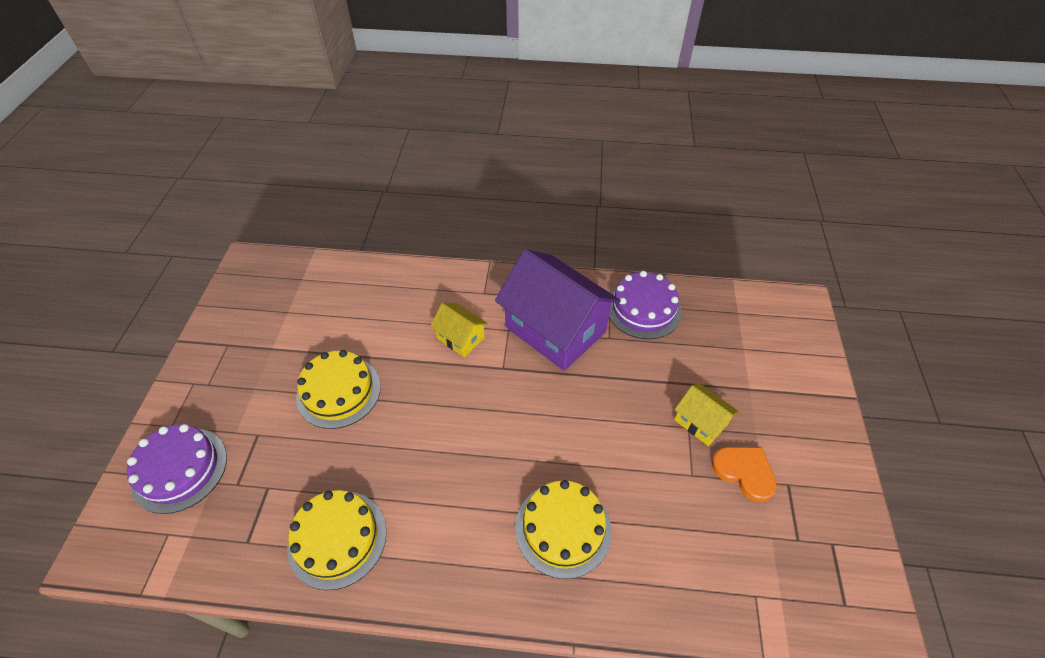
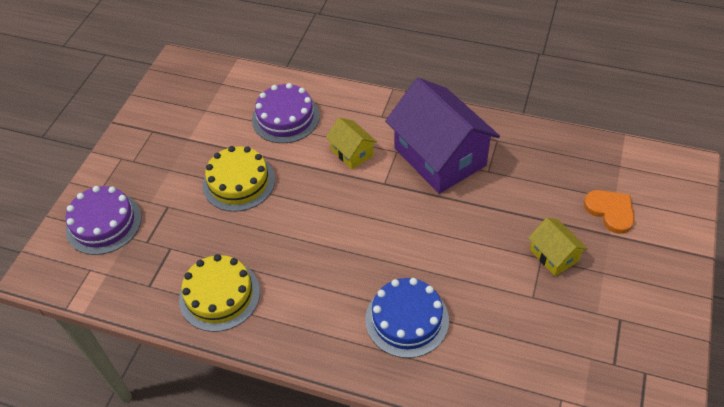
camera: 15 degrees right, 0 degrees up
yellow cake [515,480,612,579] -> blue cake [365,278,449,358]
purple cake [609,271,682,339] -> purple cake moved to [252,83,320,143]
orange heart [712,447,777,502] -> orange heart moved to [584,190,635,234]

